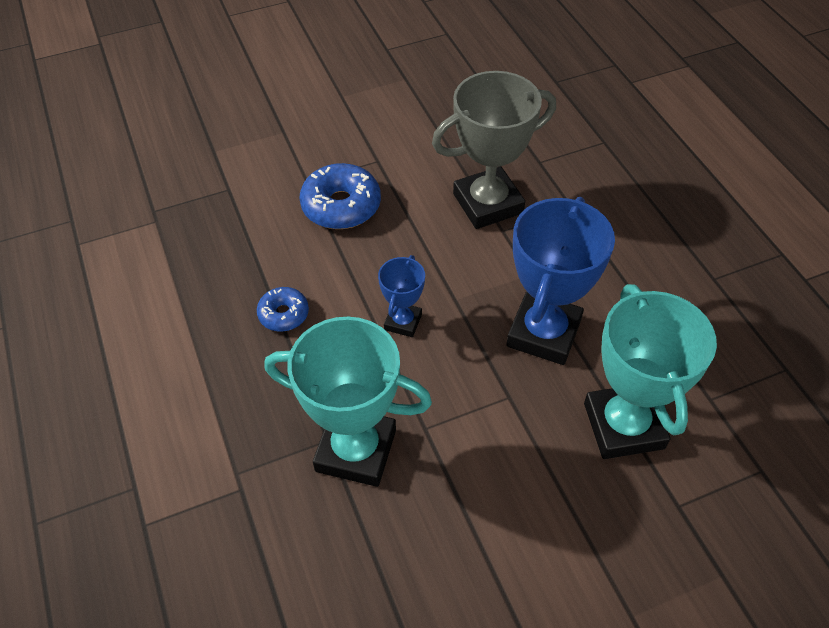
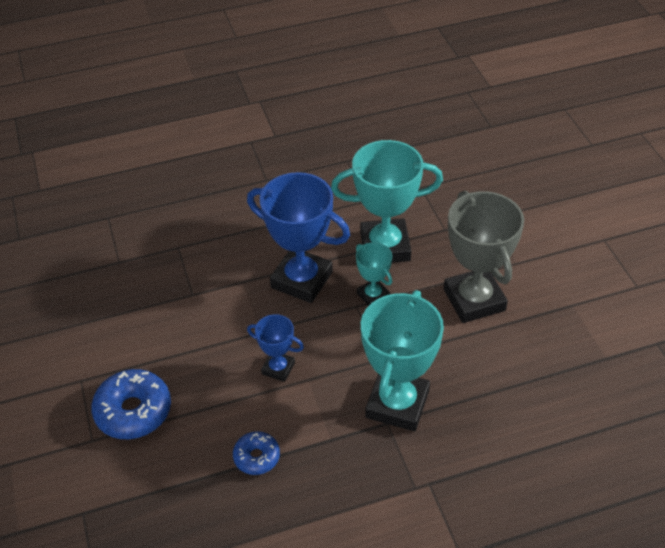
camera: 85 degrees left, 5 degrees down
grey trophy [432,71,556,229] -> grey trophy moved to [444,190,524,323]
none -> turquoise trophy [356,242,392,306]

